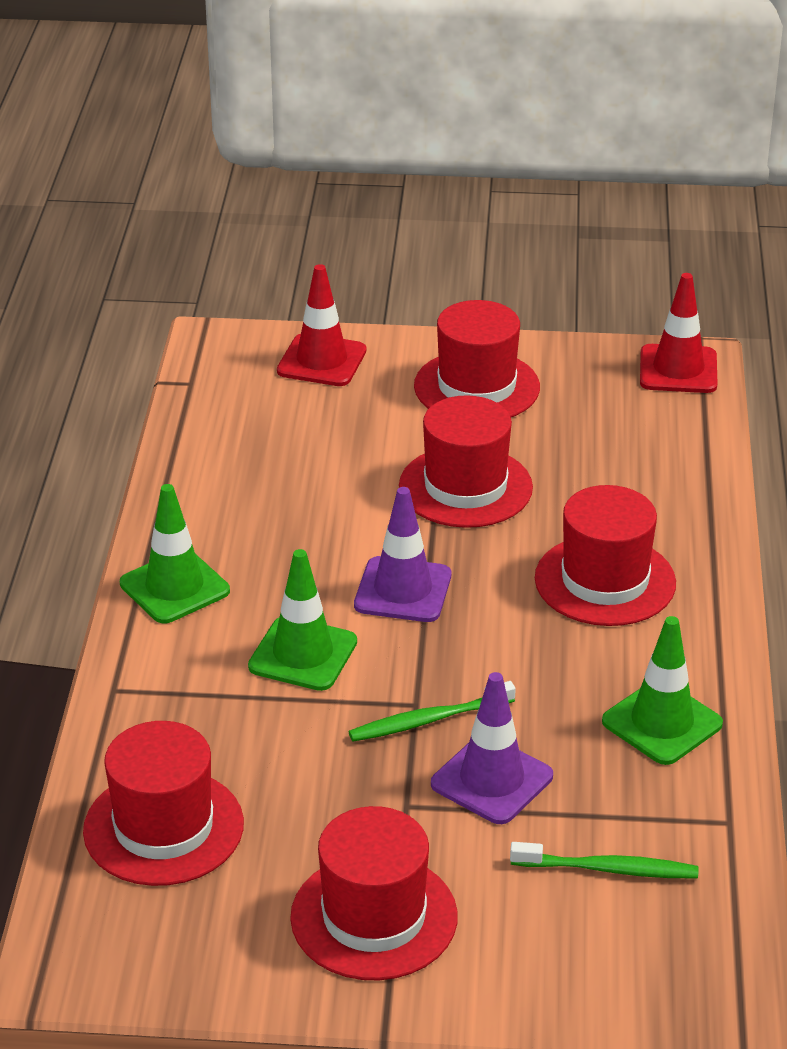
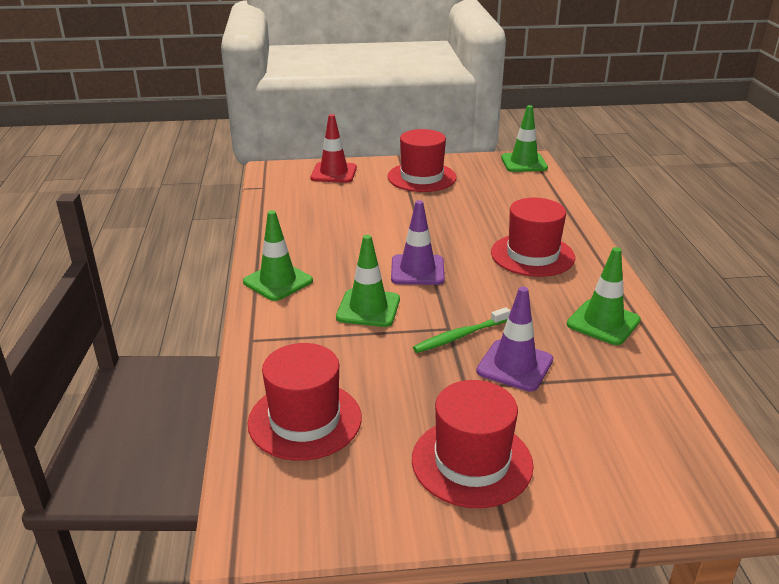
camera: 10 degrees left, 5 degrees down
red hat [399,395,533,528] -> none
green toothbrush [510,842,699,878] -> none
red traffic cone [640,273,717,393] -> green traffic cone [501,105,548,172]

